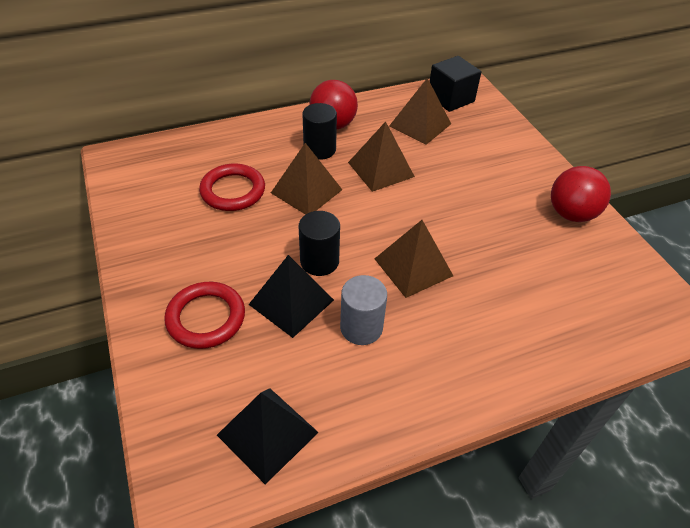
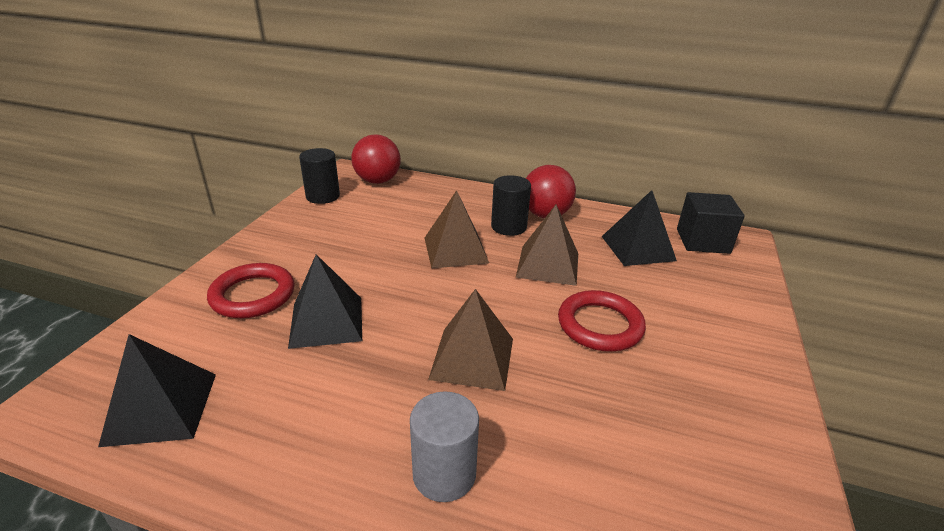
camera: 40 degrees right, 15 degrees down
red ring [199,164,265,211] -> red ring moved to [558,290,646,352]
black cylinder [299,211,340,276] -> black cylinder moved to [299,148,340,204]
grey cylinder [340,275,387,345] -> grey cylinder moved to [410,391,479,502]
brown pyramid [389,78,451,145] -> black pyramid [602,190,677,266]
red ball [551,166,611,222] -> red ball moved to [352,134,401,184]

